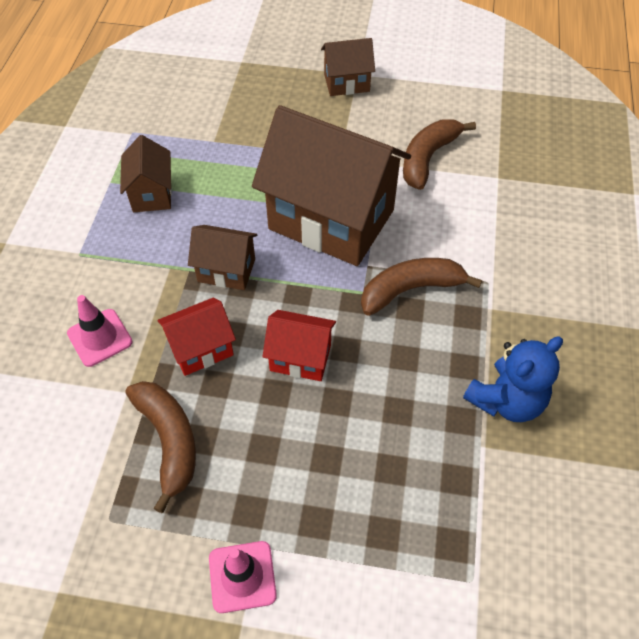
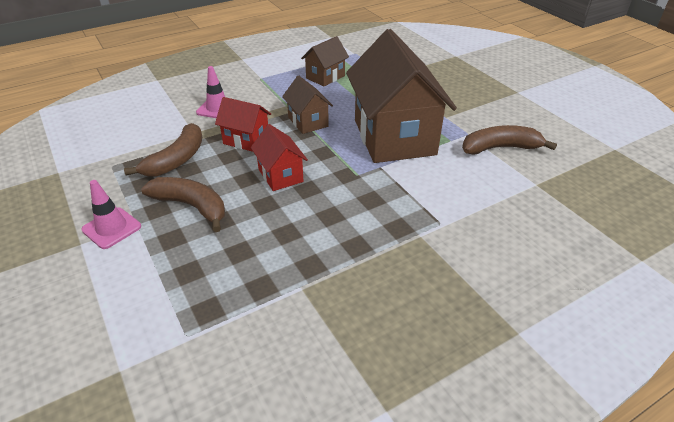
camera: 50 degrees right, 15 degrees down
brown house [321,38,375,96] -> none
brown banana [361,258,482,316] -> brown banana moved to [141,177,225,232]
blue teddy bear [463,337,563,422] -> none

